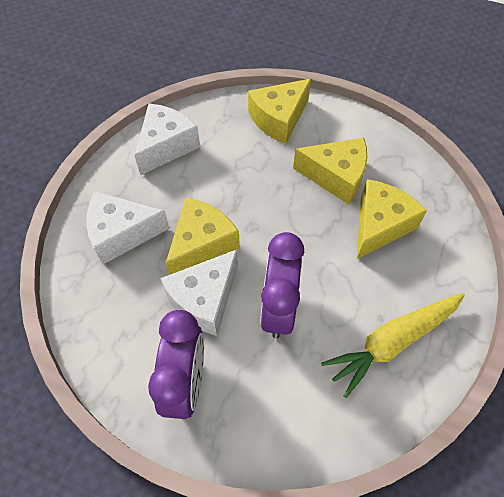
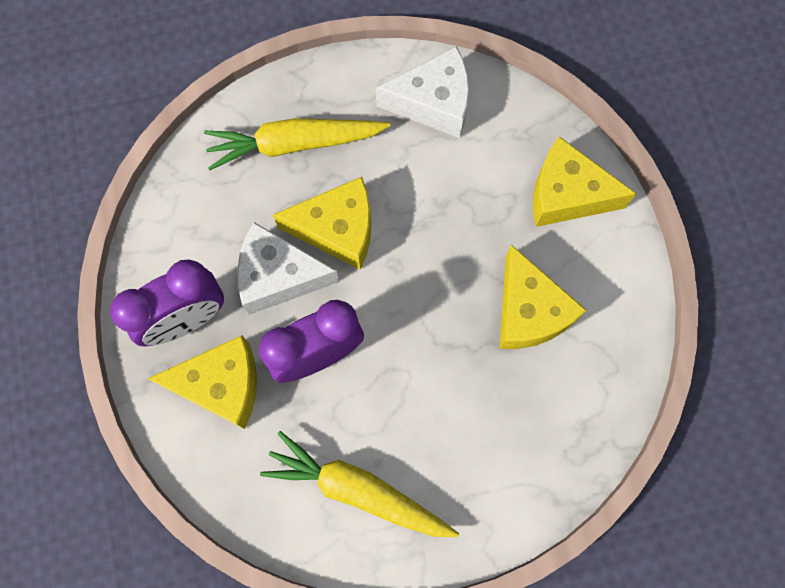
camera: 55 degrees right, 15 degrees up
white cheese [86,191,169,264] -> yellow carrot [204,118,391,170]
yellow cheese [357,179,427,259] -> yellow cheese moved to [148,335,257,429]

